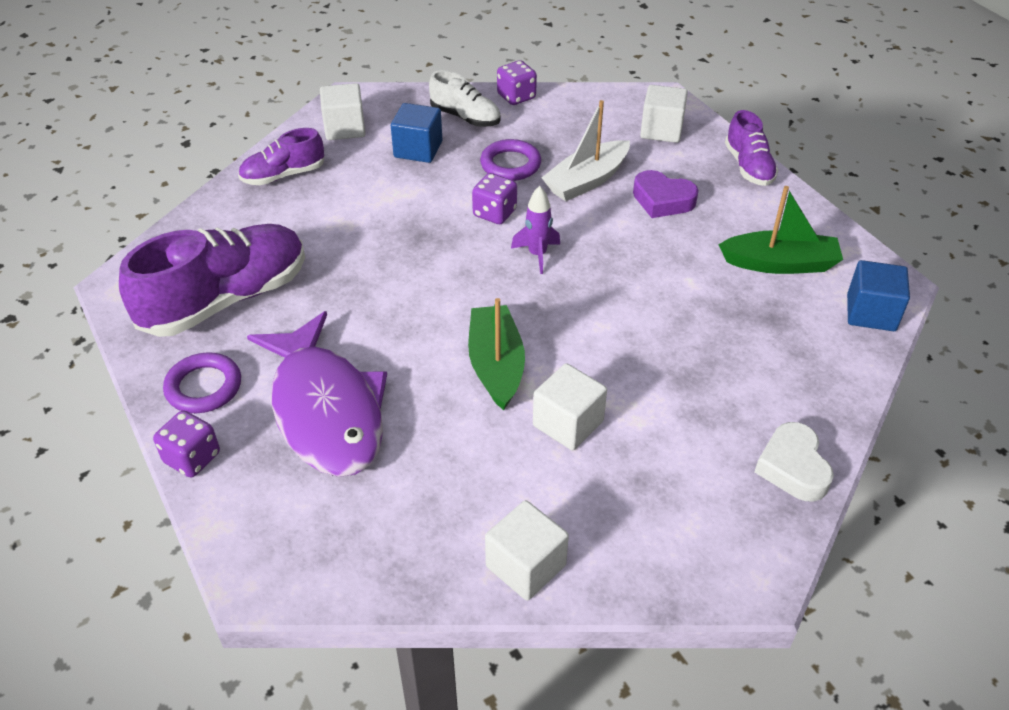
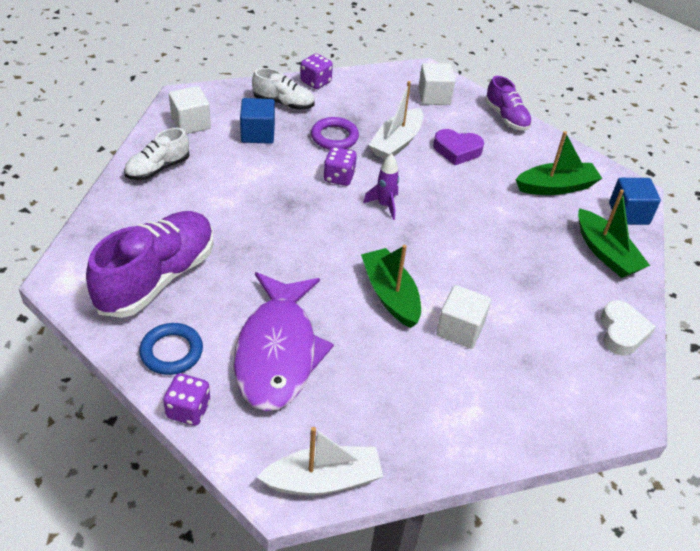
camera: 20 degrees left, 0 degrees up
purple ring [163,352,241,413] -> blue ring [139,323,203,375]
purple shoe [238,128,324,185] -> white shoe [124,128,189,180]
purple fish [247,311,387,477] -> purple fish turned 45 degrees clockwise [233,272,334,411]
white cube [485,500,569,601] -> none
white heart [755,422,834,502] -> white heart turned 150 degrees counterclockwise [601,300,655,356]
none -> white boat [257,427,383,496]
none -> green boat [578,189,650,278]

